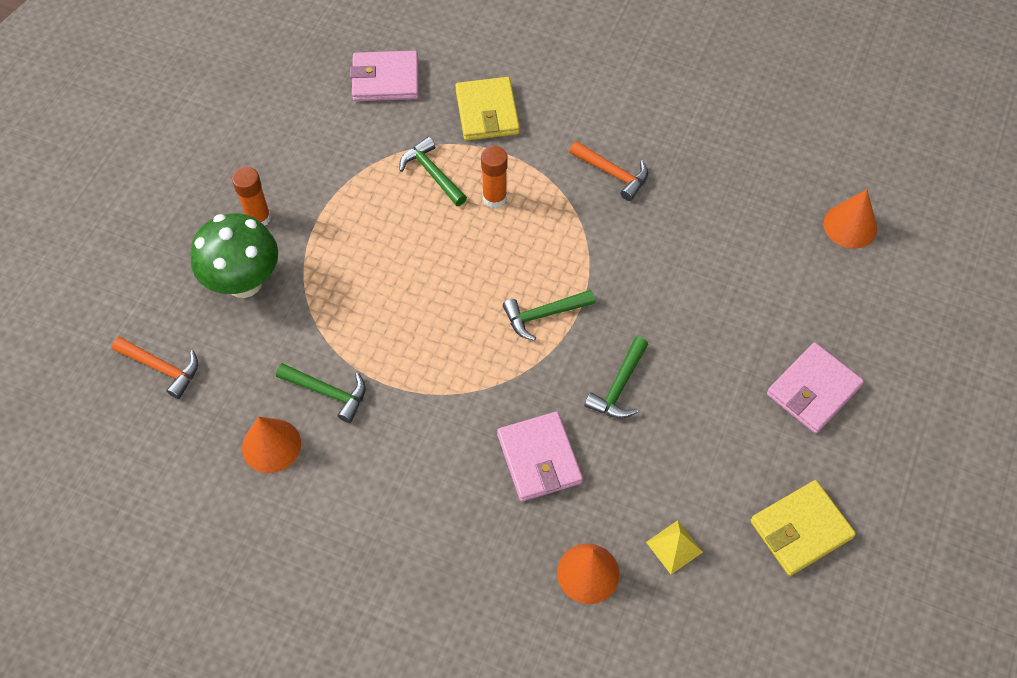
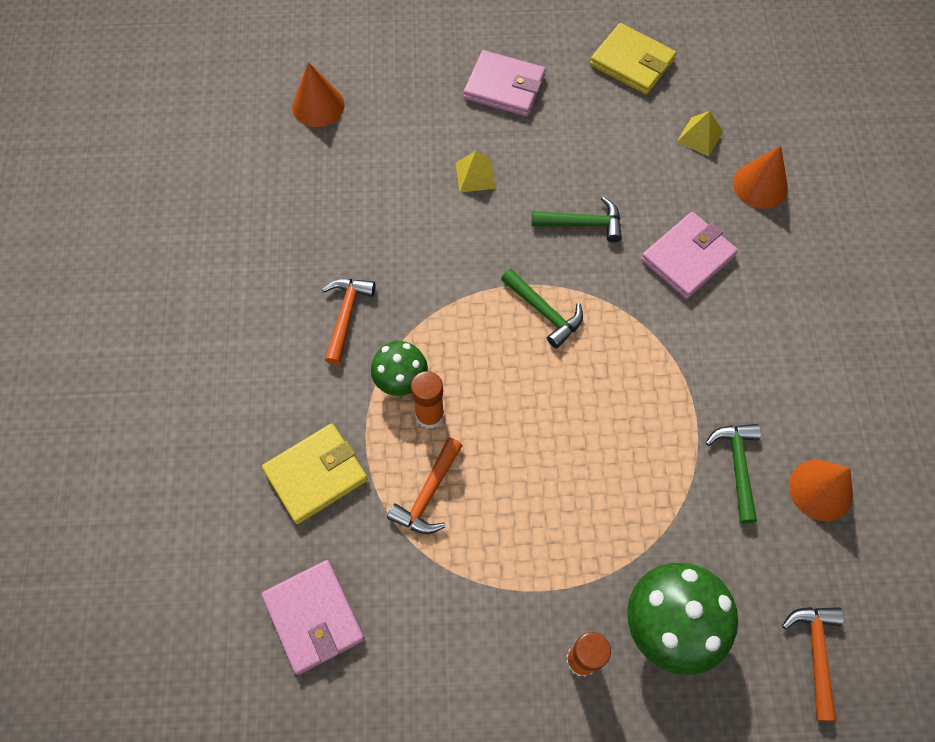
camera: 115 degrees left, 5 degrees up
green hammer [400,137,467,206] -> orange hammer [387,438,463,534]
none -> green mushroom [371,341,428,396]
none -> yellow pyramid [455,151,496,192]

